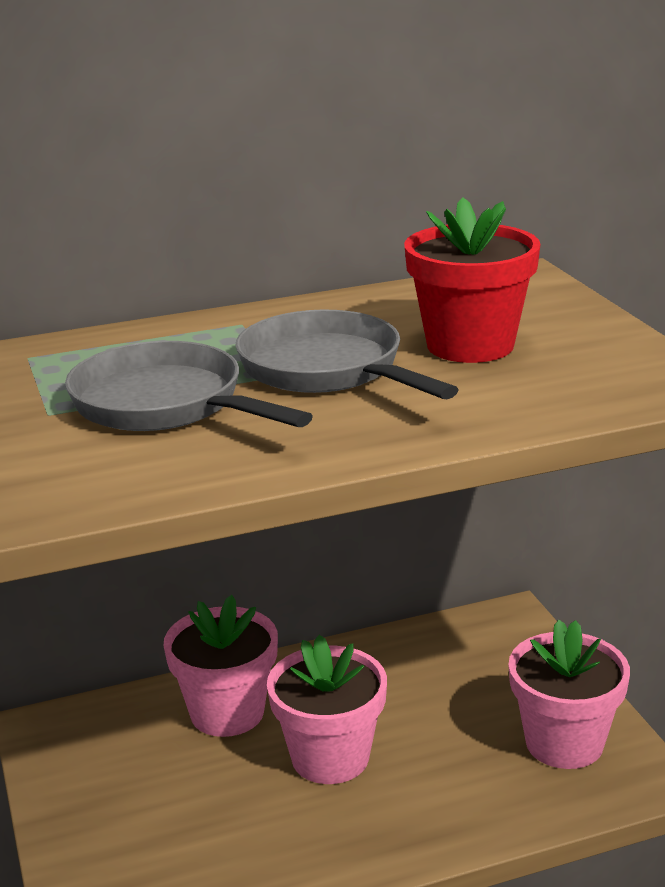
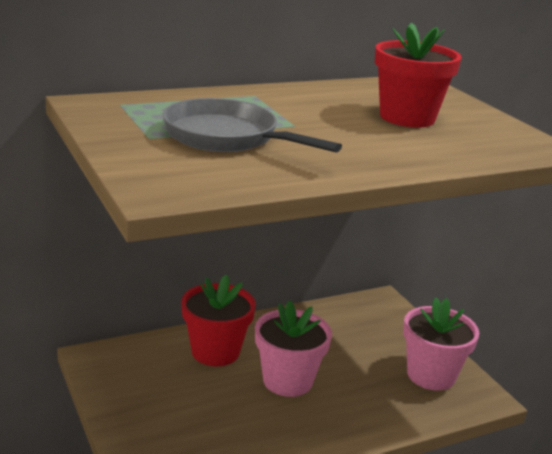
camera: 10 degrees left, 0 degrees up
pink flower pot [164,595,278,737] -> red flower pot [181,274,256,366]
grey pan [235,310,459,399] -> none

